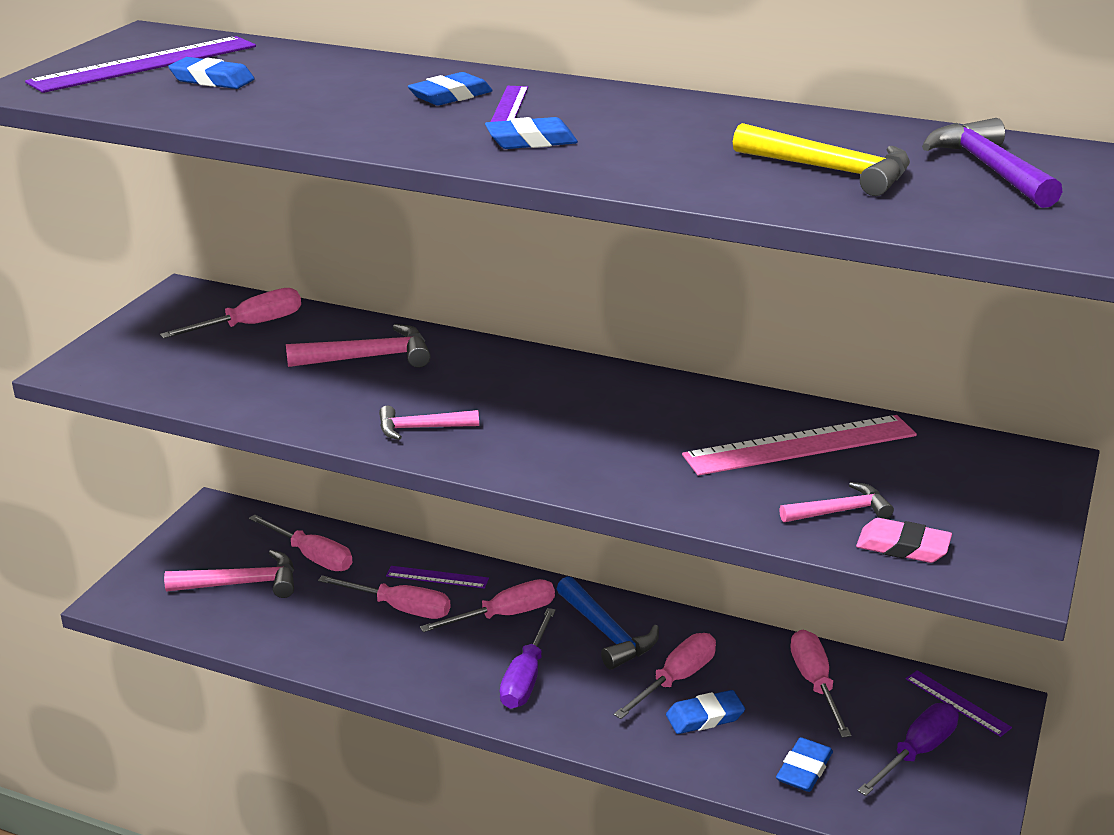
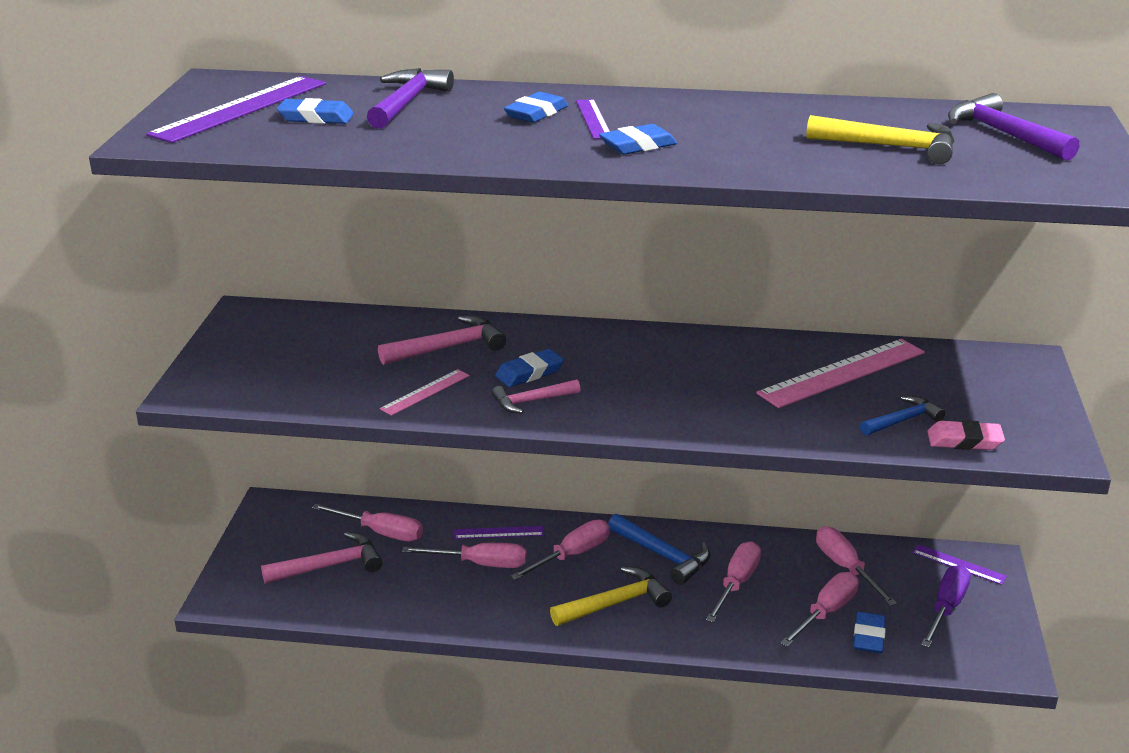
camera: 15 degrees left, 0 degrees up
pink screwdriver [160,288,301,338] -> pink screwdriver moved to [780,572,859,647]
purple screwdriver [500,608,556,709] -> yellow hammer [550,567,672,626]
blue eraser [666,690,745,734] -> blue eraser moved to [495,349,564,387]
pink hammer [779,482,894,522] -> blue hammer [860,396,945,435]
none -> purple hammer [367,68,454,129]
none -> pink ruler [380,369,470,416]

